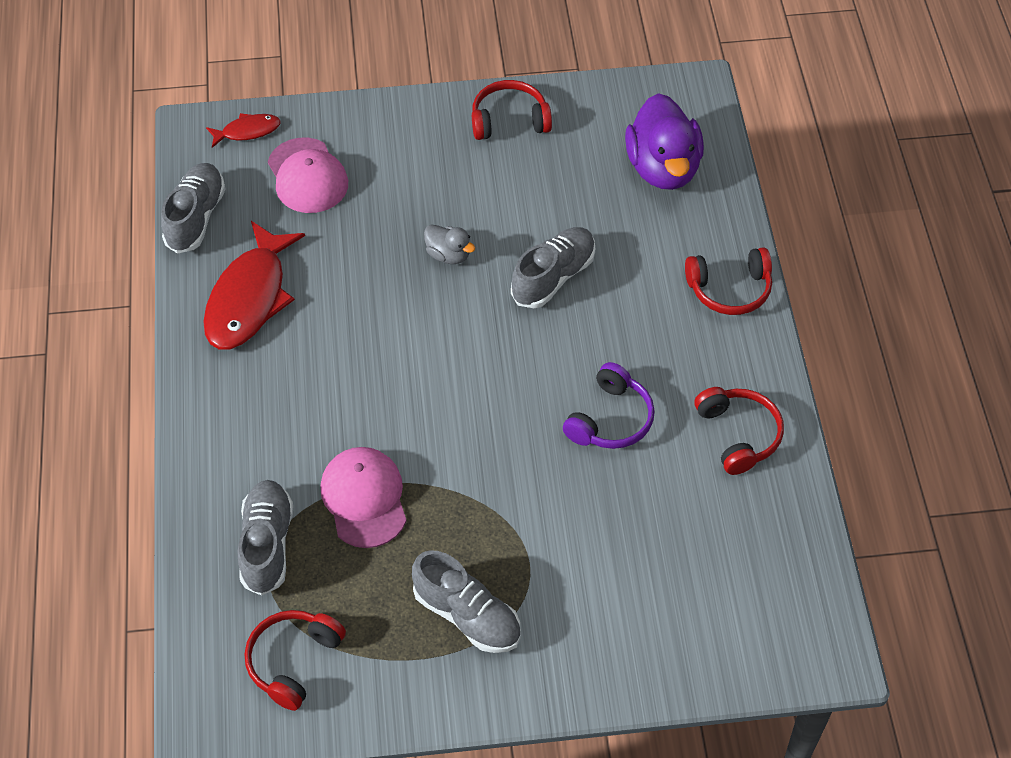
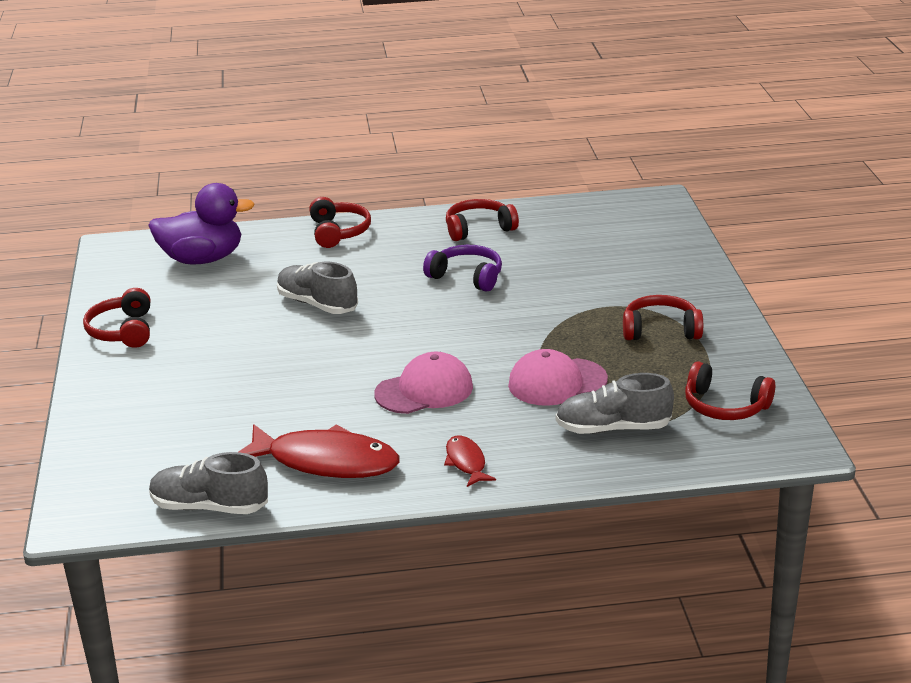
camera: 90 degrees left, 25 degrees down
red fish [206,113,281,148] -> red fish moved to [444,435,496,487]
pink cap [268,138,348,213] -> pink cap moved to [374,352,473,414]
grey shoe [412,550,521,653] -> red headphones [623,295,703,340]
grey duck [424,224,475,264] -> none

